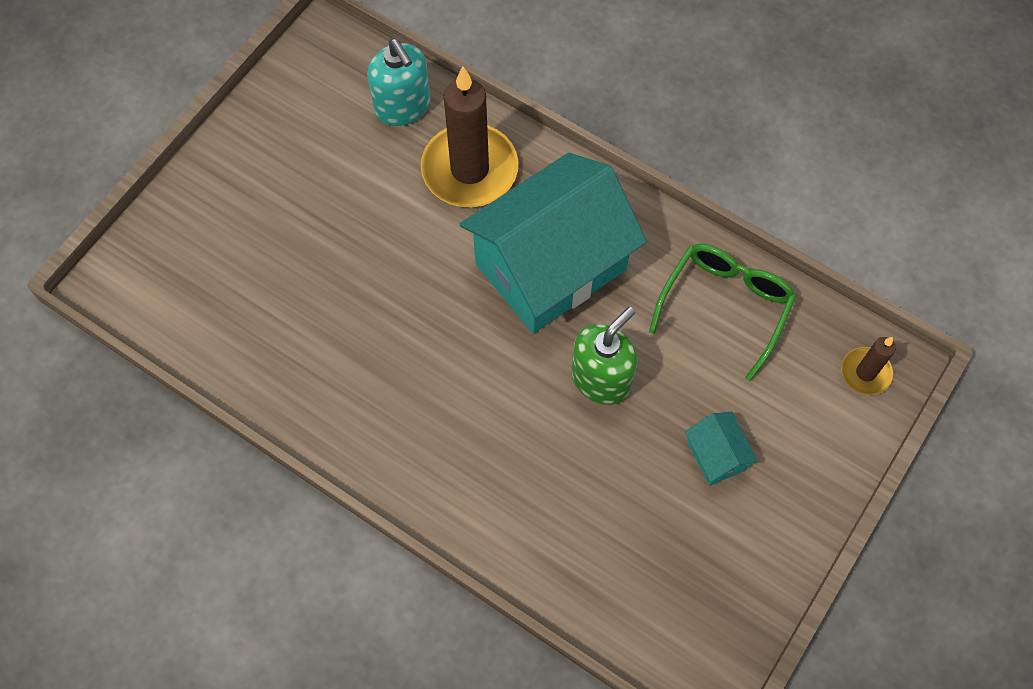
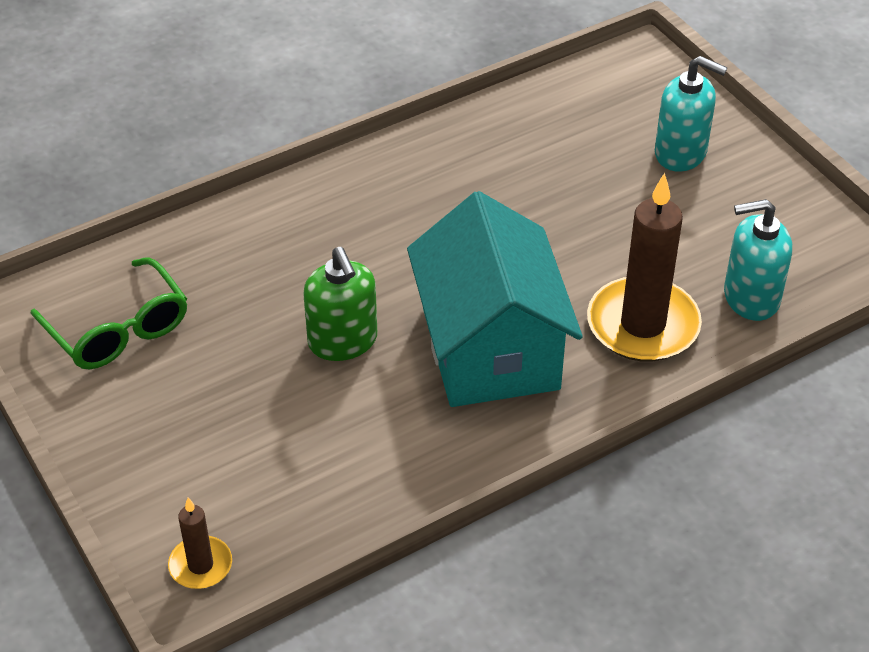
camera: 115 degrees right, 20 degrees down
green glasses [649,244,796,381] -> green glasses moved to [31,257,187,369]
turquoise house [685,412,758,486] -> none
none -> turquoise soap dispenser [655,56,727,172]

